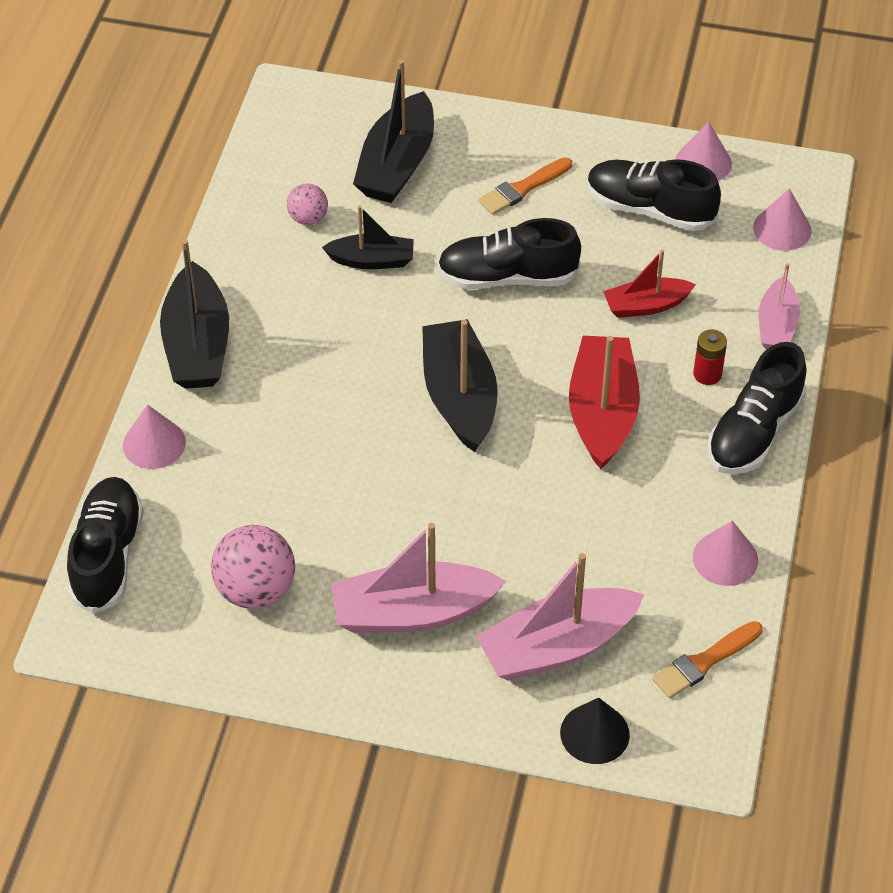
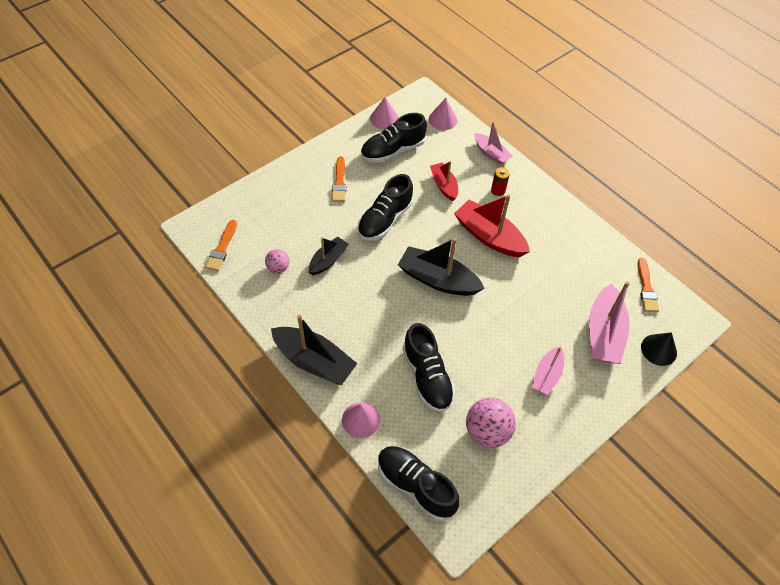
camera: 55 degrees left, 5 degrees up
pink boat [331,523,506,633] -> pink boat [532,346,564,395], size x0.60
black boat [353,60,434,203] -> none
red boat [603,250,696,318] -> red boat turned 135 degrees clockwise [430,161,458,201]
pink cone [693,521,758,586] -> none
black shoe [707,342,806,474] -> black shoe moved to [403,323,455,412]
none -> orange brush [205,220,237,271]

